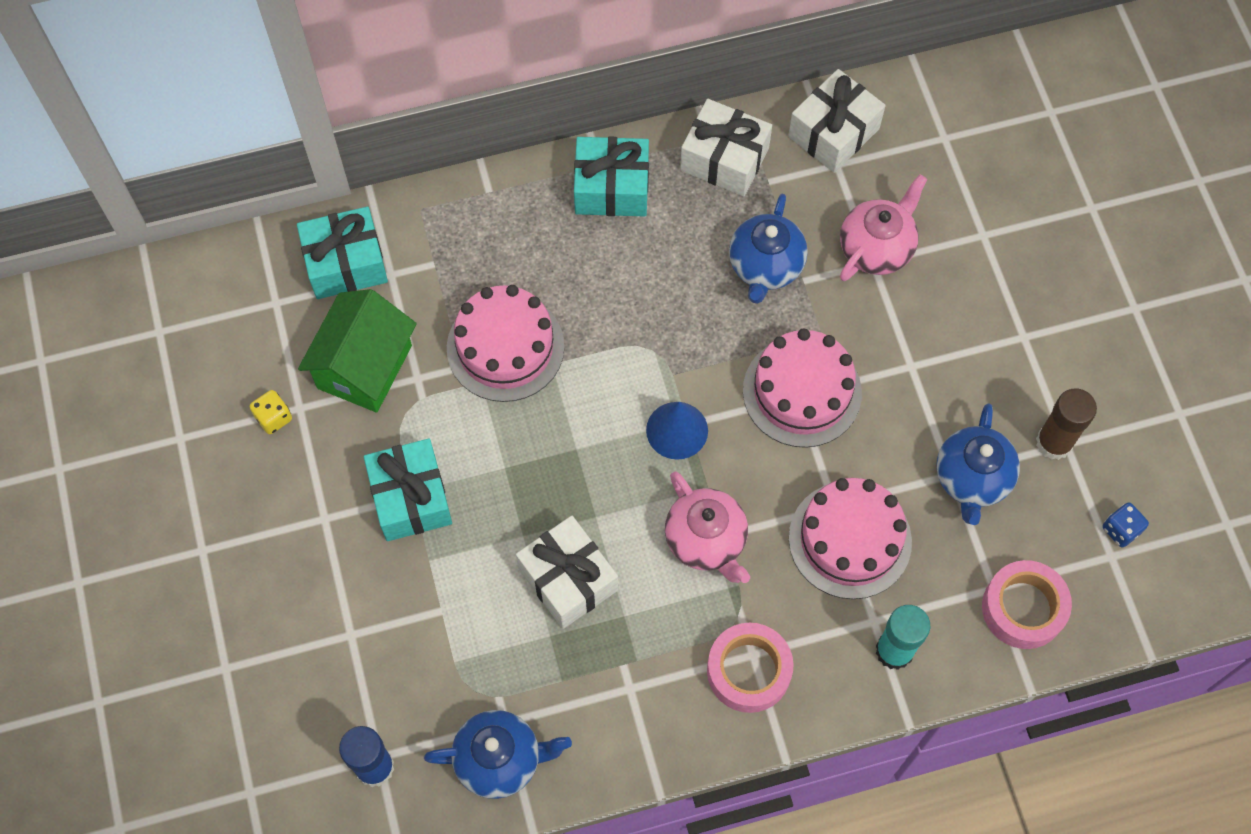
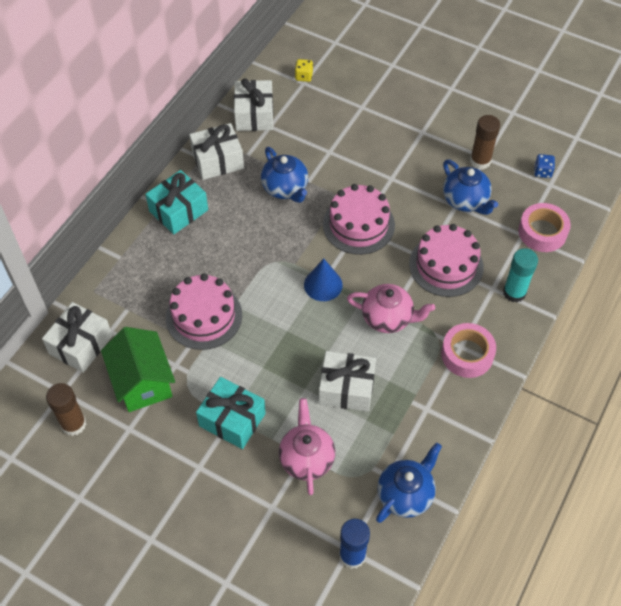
camera: 45 degrees left, 10 degrees down
yellow dice [250,390,292,434] -> yellow dice moved to [295,59,313,82]
turquoise gift [297,206,388,299] -> white gift [42,302,112,373]
pink teapot [840,174,927,281] -> pink teapot moved to [279,398,335,495]
none -> brown glue stick [46,383,86,436]

